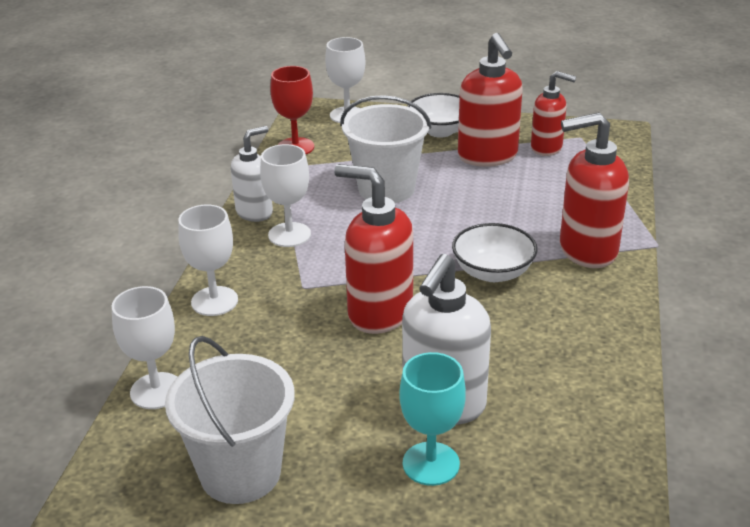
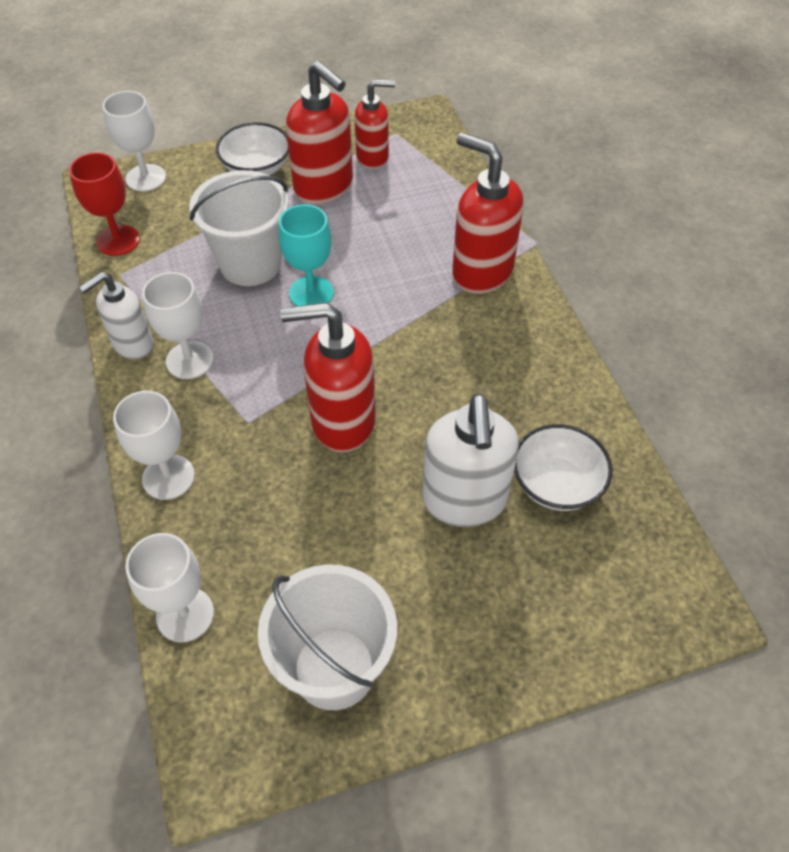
camera: 30 degrees left, 20 degrees up
white soap dispenser [231,126,273,222] -> white soap dispenser turned 150 degrees counterclockwise [79,272,153,360]
turquoise goblet [399,352,466,486] -> turquoise goblet moved to [279,204,334,306]
white bowl [452,223,537,282] -> white bowl moved to [514,424,613,511]
red soap dispenser [560,112,629,268] -> red soap dispenser turned 75 degrees clockwise [452,133,524,294]

